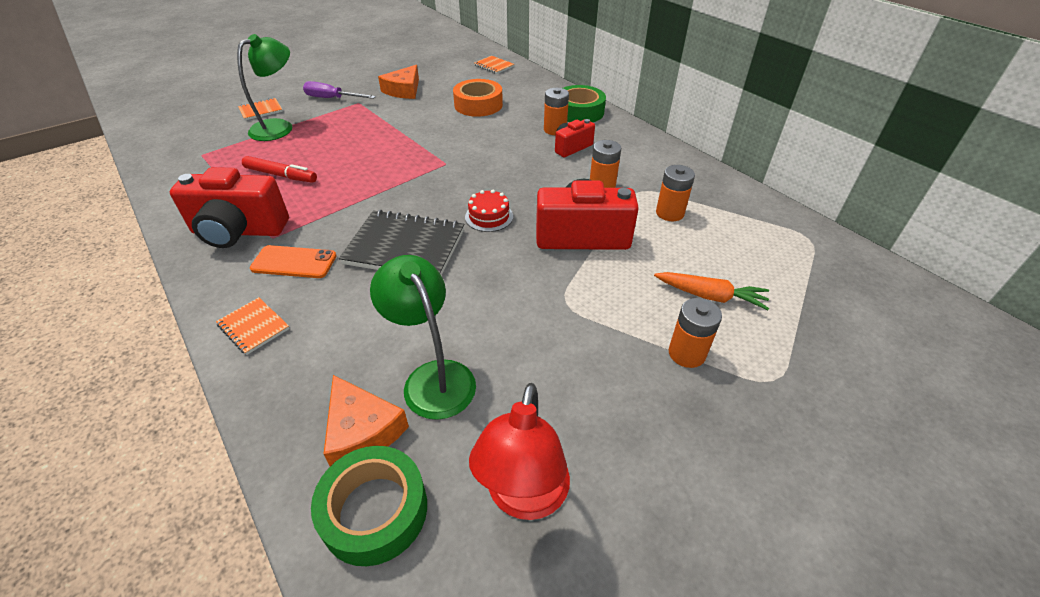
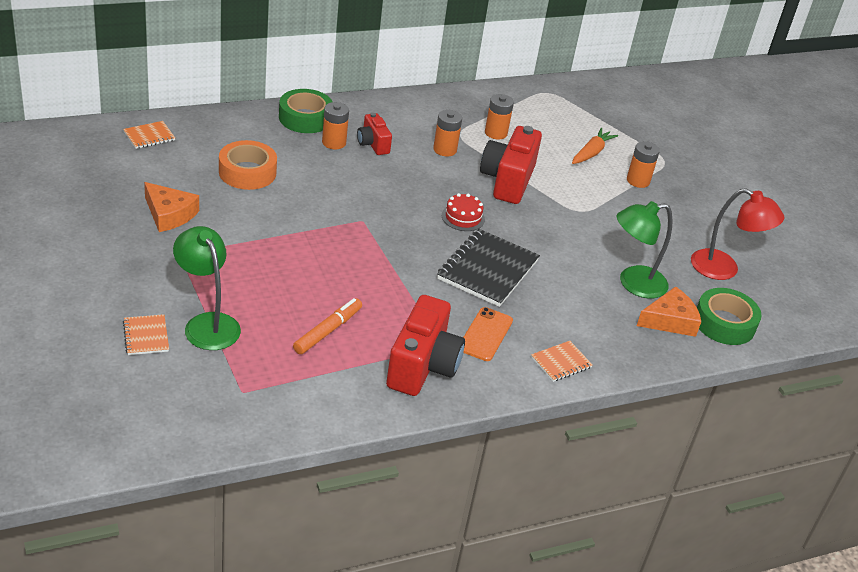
camera: 80 degrees left, 5 degrees down
red marker [242,156,317,183] -> orange marker [293,298,362,354]
purple screwdriver [303,81,376,99] -> none

